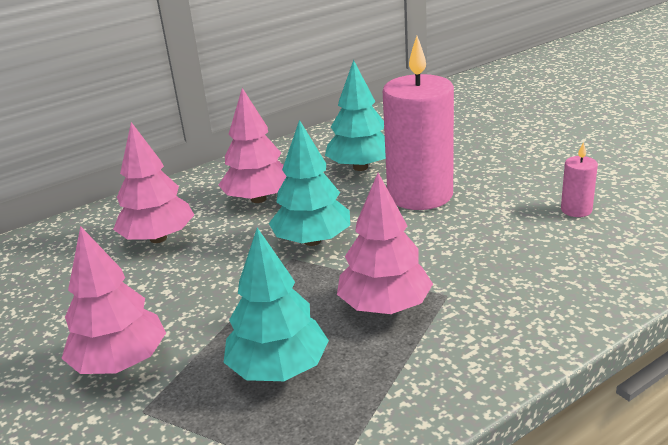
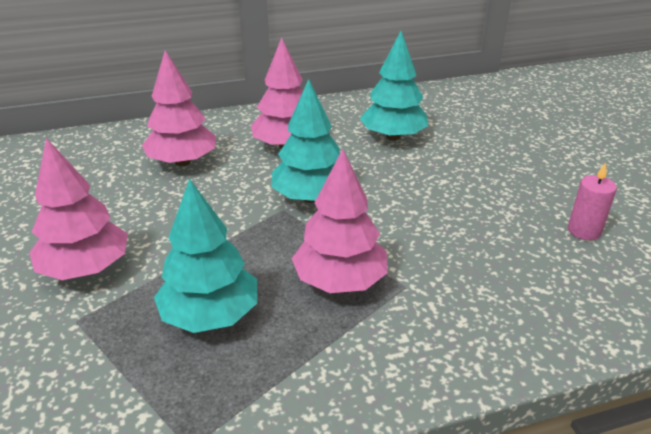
camera: 15 degrees right, 5 degrees up
pink candle [383,36,454,210] -> none

